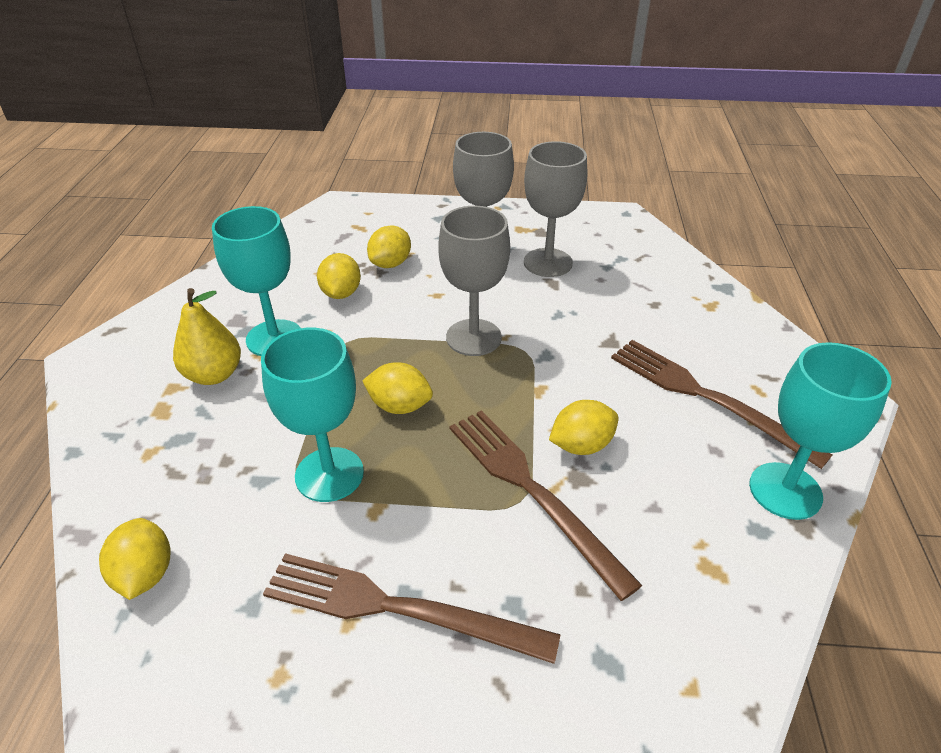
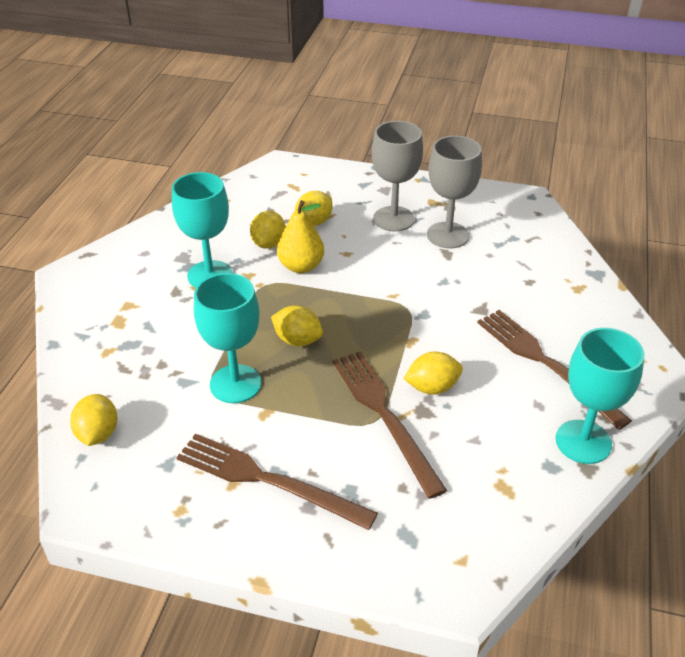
camera: 10 degrees right, 0 degrees up
yellow pear [173,288,241,385] -> yellow pear moved to [277,200,324,273]
grey goblet [438,206,510,356] -> none

